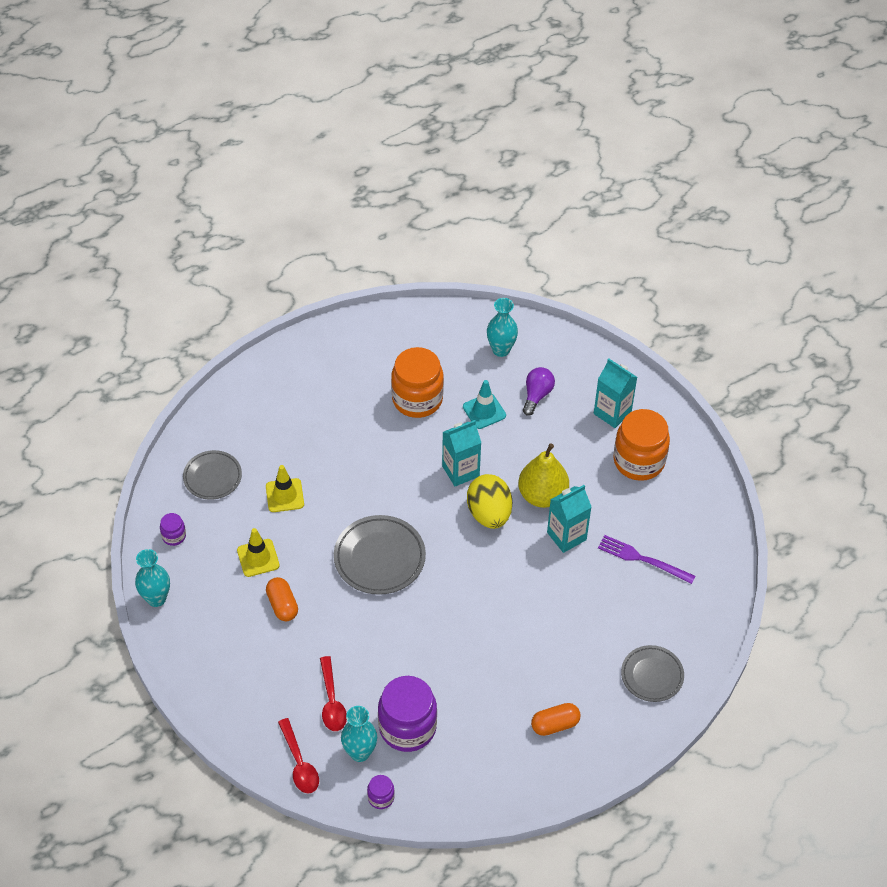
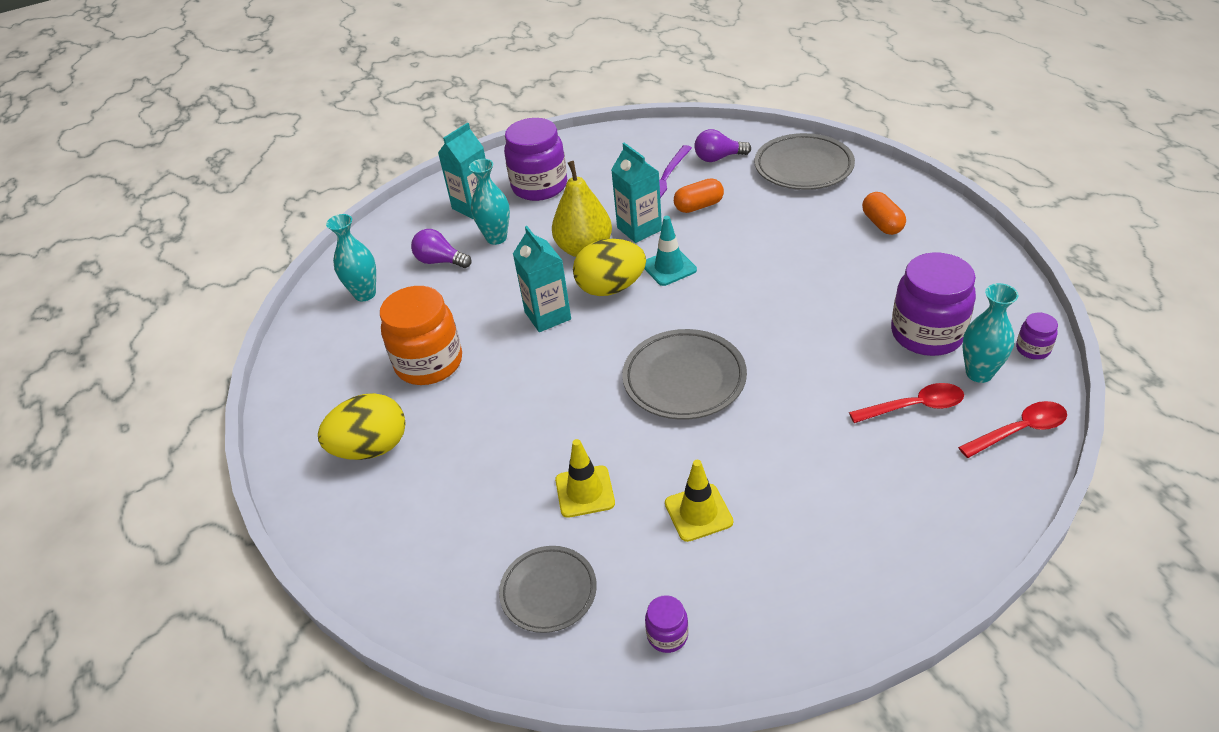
camera: 85 degrees left, 10 degrees down
turquoise vase [135,549,170,607] -> turquoise vase moved to [469,159,510,245]
orange capsule [266,577,298,621] -> orange capsule moved to [674,178,724,213]
turquoise traffic cone [463,380,506,429] -> turquoise traffic cone moved to [644,216,697,286]
orange jar [613,409,670,481] -> purple jar [504,118,567,201]
grey plate [621,645,684,702] -> grey plate [754,133,855,190], size x1.52
none -> yellow egg [318,393,406,460]
none -> purple light bulb [694,129,751,162]

